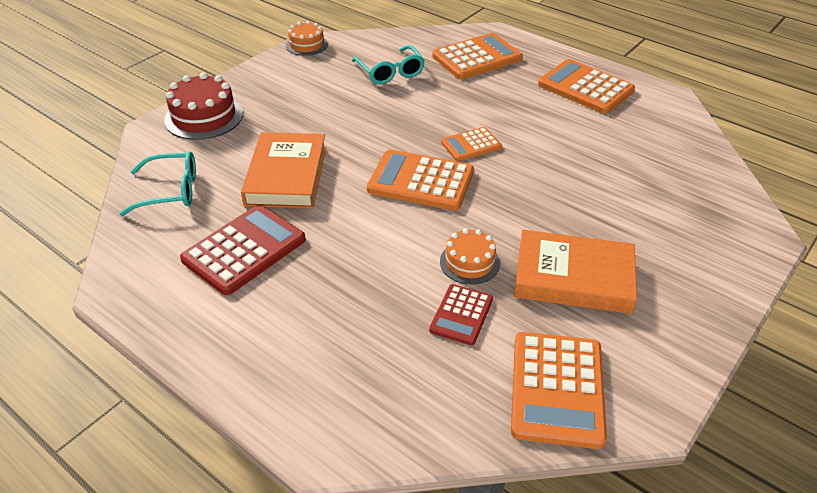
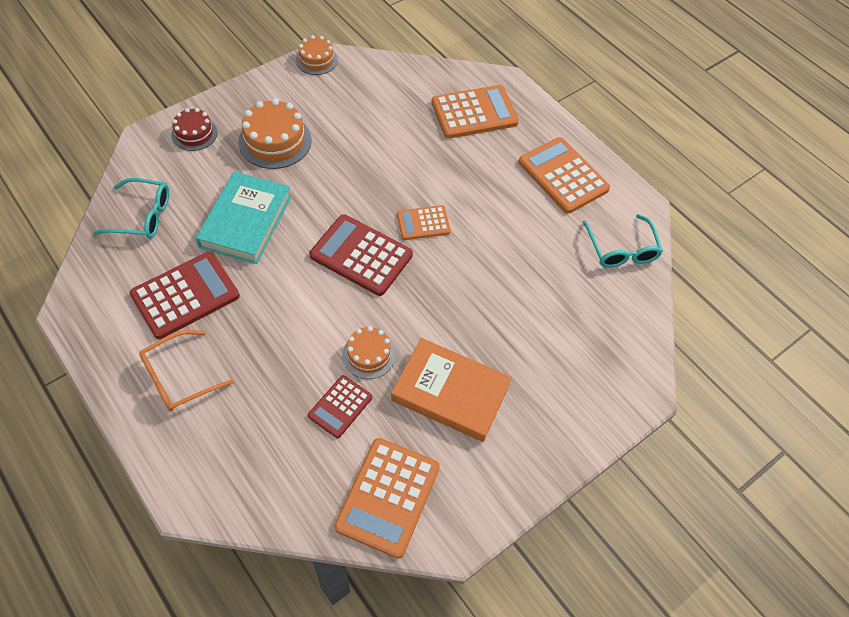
camera: 10 degrees right, 15 degrees up
red cake [164,73,243,140] -> red cake [171,108,218,151], size x0.62
orange book [241,132,326,208] -> turquoise book [196,171,291,264]
turquoise glasses [352,45,425,85] -> turquoise glasses moved to [583,214,663,268]
orange calculator [367,149,474,211] -> red calculator [309,214,413,296]
none -> orange glasses [139,330,234,411]
none -> orange cake [238,99,312,169]

